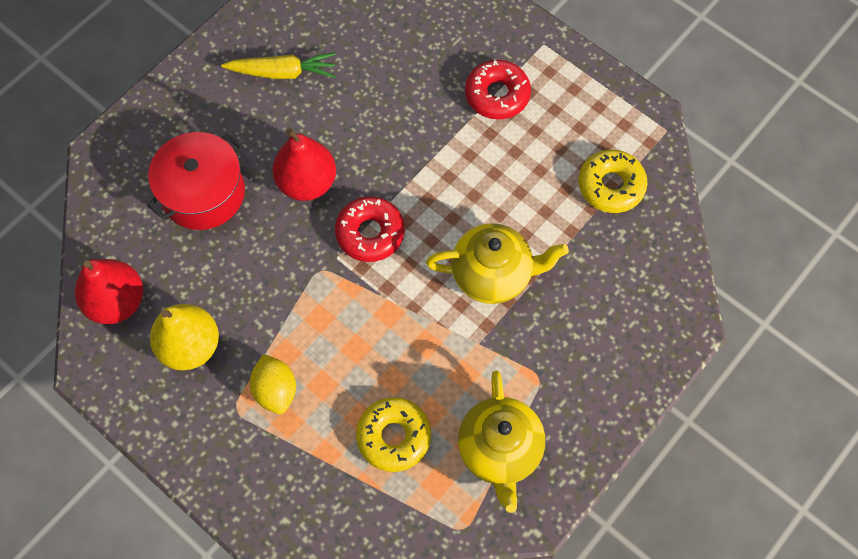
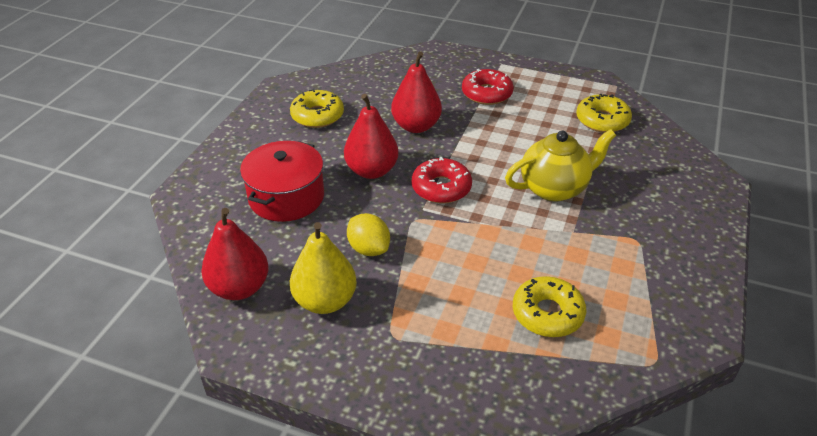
camera: 20 degrees left, 25 degrees down
yellow carrot [221,53,336,79] -> yellow donut [290,89,344,128]
yellow lemon [250,354,296,414] -> yellow lemon moved to [347,213,390,256]
yellow teapot [458,371,545,513] -> none
none -> red pear [391,51,442,133]

